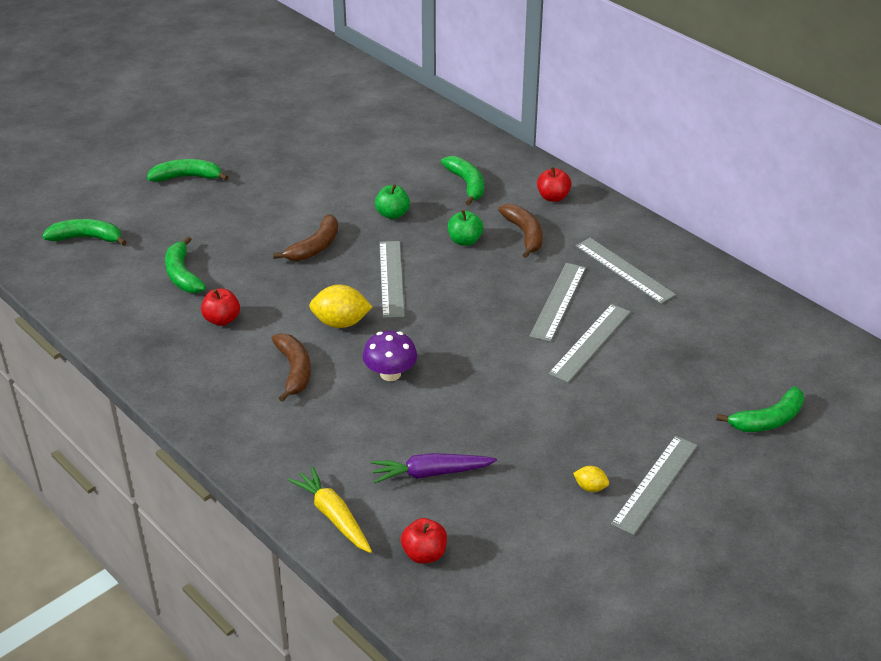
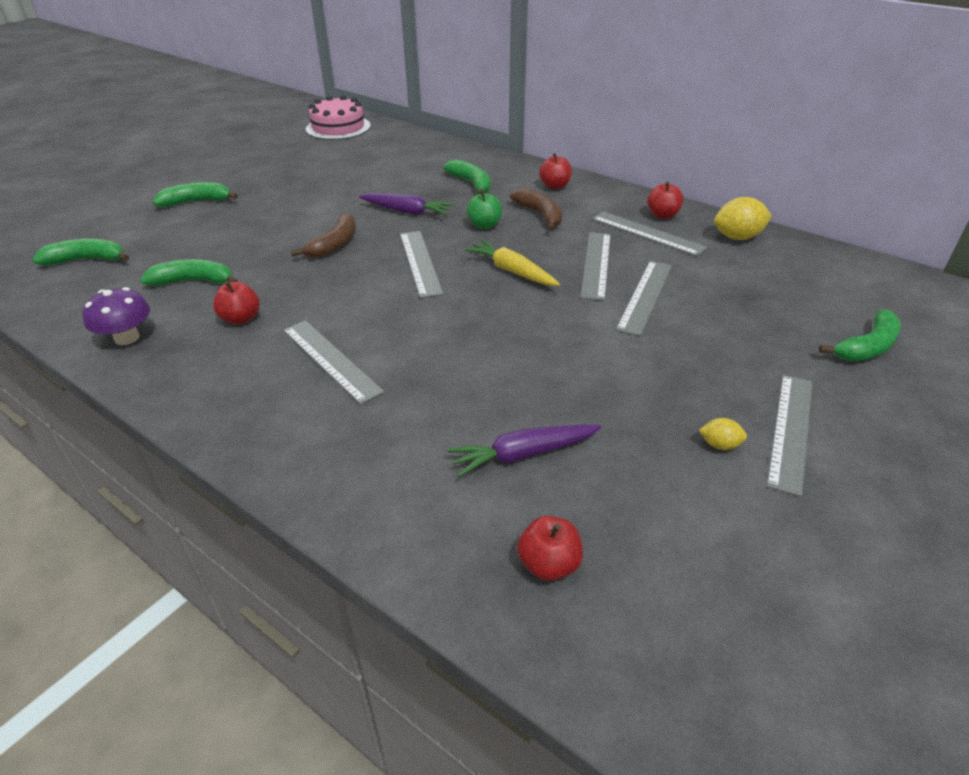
camera: 10 degrees left, 0 degrees up
green banana [165,236,206,293] -> green banana turned 120 degrees clockwise [140,259,238,286]
brown banana [272,333,311,402] -> grey ruler [283,320,385,405]
yellow carrot [288,466,372,553] -> yellow carrot moved to [465,240,560,286]
yellow lemon [309,285,372,328] -> yellow lemon moved to [714,197,772,240]
purple mushroom [362,331,417,381] -> purple mushroom moved to [82,287,150,345]
green apple [375,184,410,219] -> purple carrot [359,193,454,215]
none -> pink cake [306,95,371,140]
none -> red apple [647,181,683,219]

